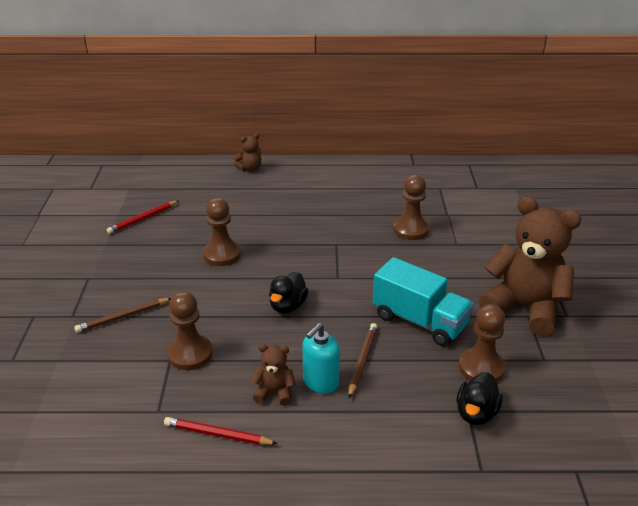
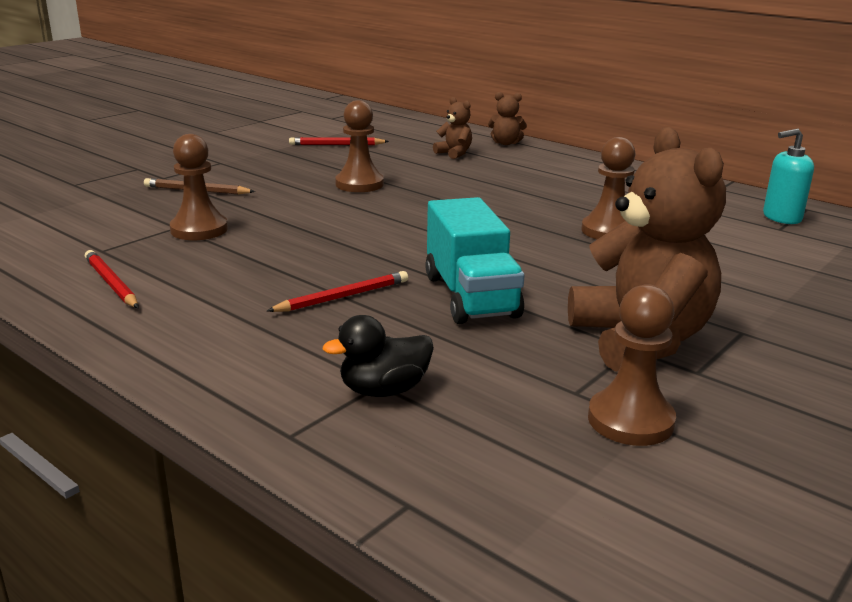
camera: 40 degrees right, 10 degrees down
brown teddy bear [251,344,295,406] -> brown teddy bear moved to [433,97,472,159]
black duck [269,272,309,314] -> none
turquoise soap dispenser [302,323,340,394] -> turquoise soap dispenser moved to [763,129,814,224]
brown pencil [348,323,377,398] -> red pencil [267,271,408,312]
brown pawn [459,304,506,382] -> brown pawn moved to [588,284,676,446]

